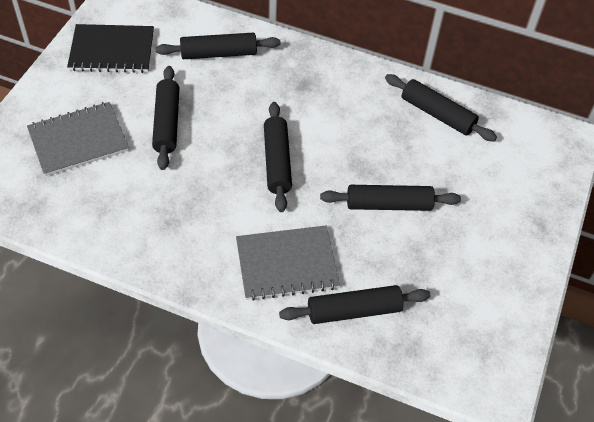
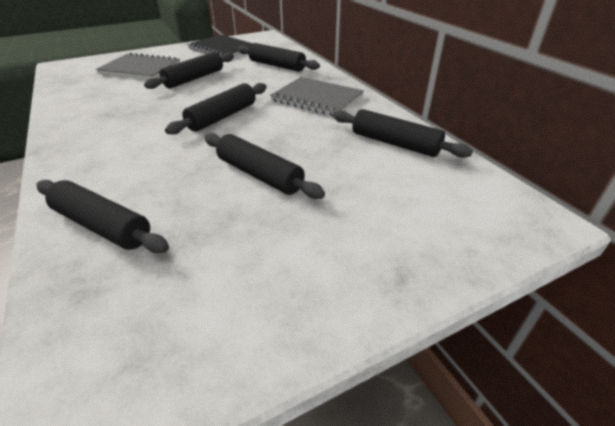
camera: 45 degrees right, 15 degrees down
grey notebook [236,225,340,301] -> grey notebook moved to [270,77,364,116]
black rolling pin [385,74,497,141] -> black rolling pin turned 45 degrees counterclockwise [332,109,473,158]

